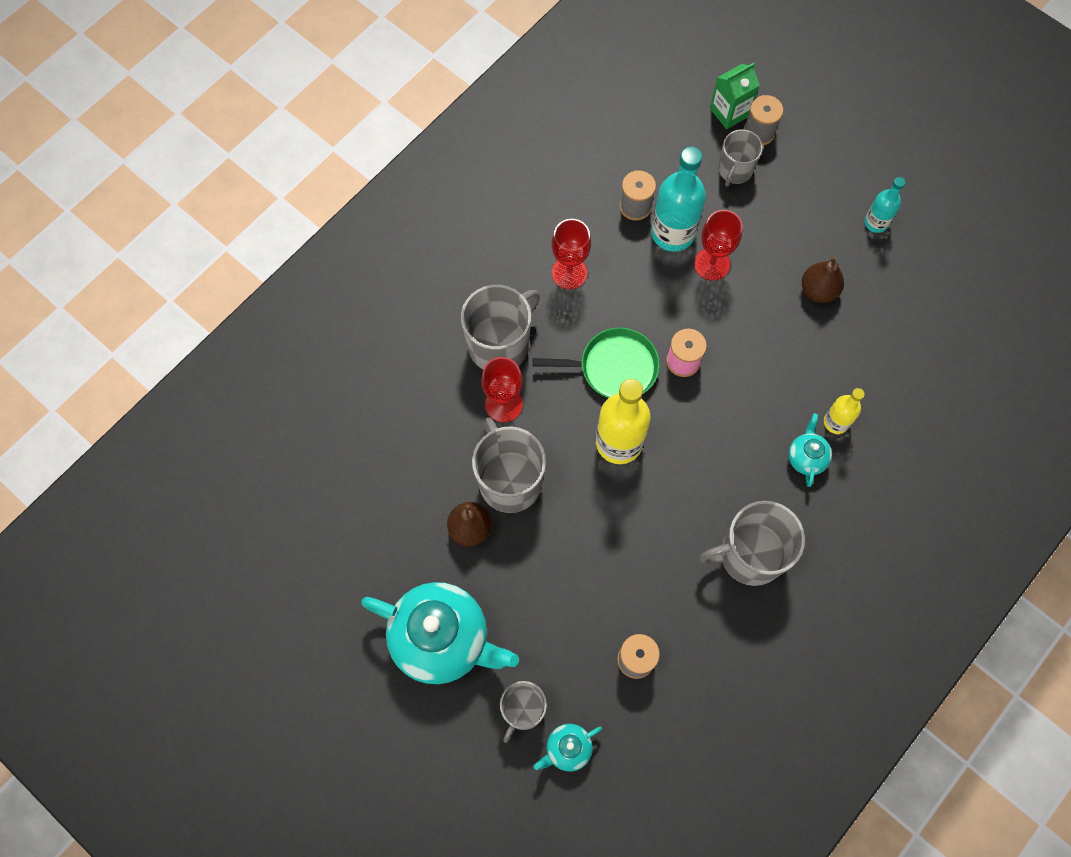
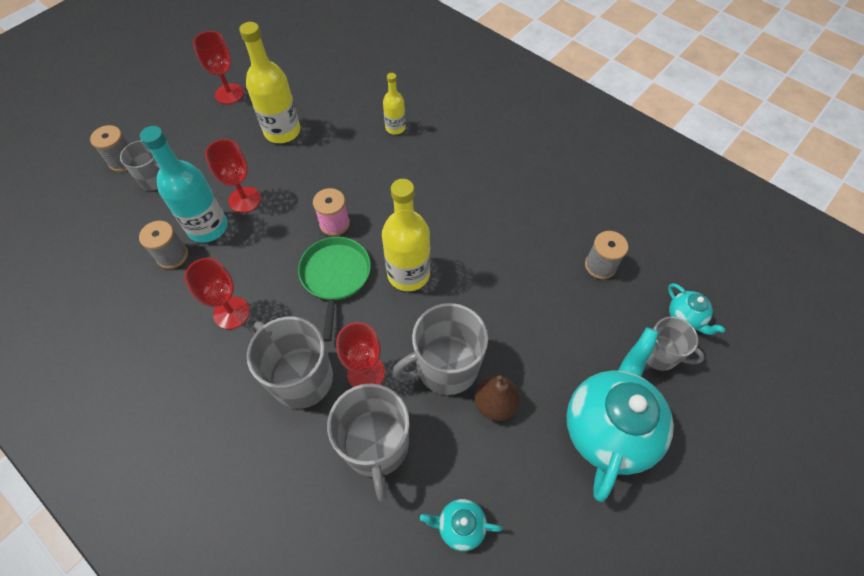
camera: 90 degrees left, 10 degrees down
grey mug [699,501,805,586] -> grey mug moved to [327,384,409,502]
green carton [710,63,760,129] -> none
turquoise teapot [788,414,832,487] -> turquoise teapot moved to [420,499,503,551]
brown pear [802,256,844,303] -> yellow bottle [239,22,300,143]
turquoise bottle [864,177,905,233] -> red goblet [193,31,244,104]

